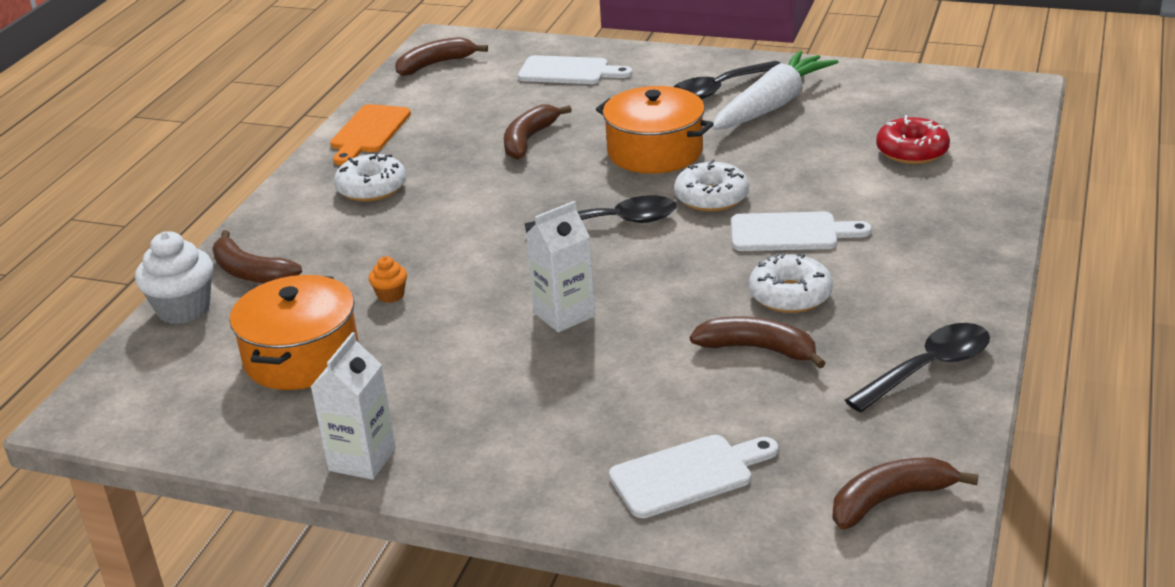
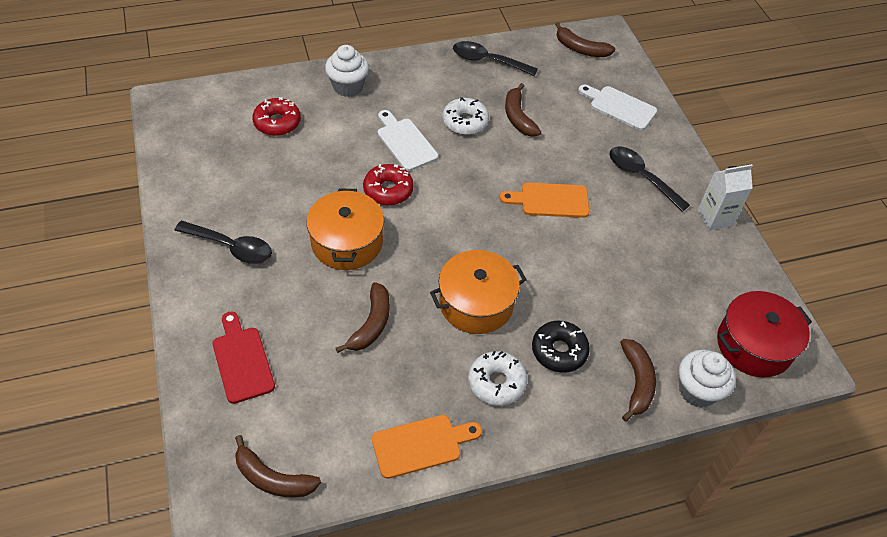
camera: 130 degrees left, 20 degrees up
orange pot [230,275,359,390] -> orange pot moved to [430,250,527,334]
orange cupcake [368,256,407,303] -> none
brown banana [504,104,572,160] -> brown banana turned 60 degrees counterclockwise [336,282,390,353]
white cutting board [518,55,632,84] -> red cutting board [213,311,275,404]
black spoon [524,195,676,233] -> black spoon moved to [609,146,690,212]
white carton [526,201,595,333] -> orange cutting board [500,183,589,218]
white donut [674,159,749,212] -> red donut [363,164,414,205]
white carrot [711,50,838,130] -> none
none -> white cupcake [325,45,369,97]
none -> black donut [532,321,590,373]
none -> red pot [717,291,812,378]

